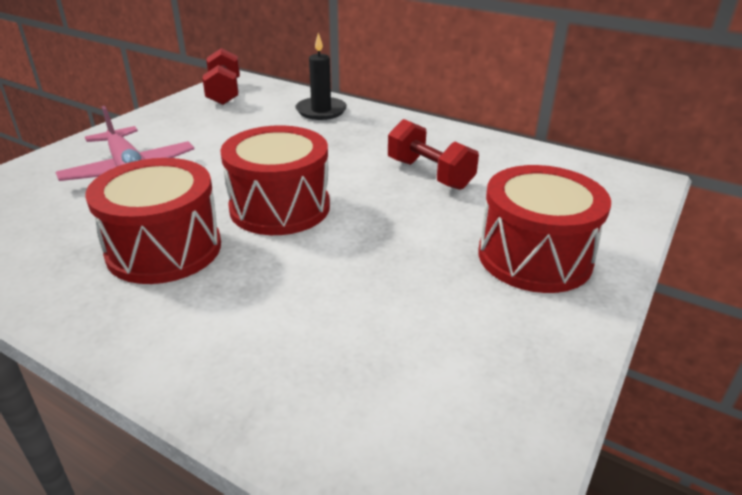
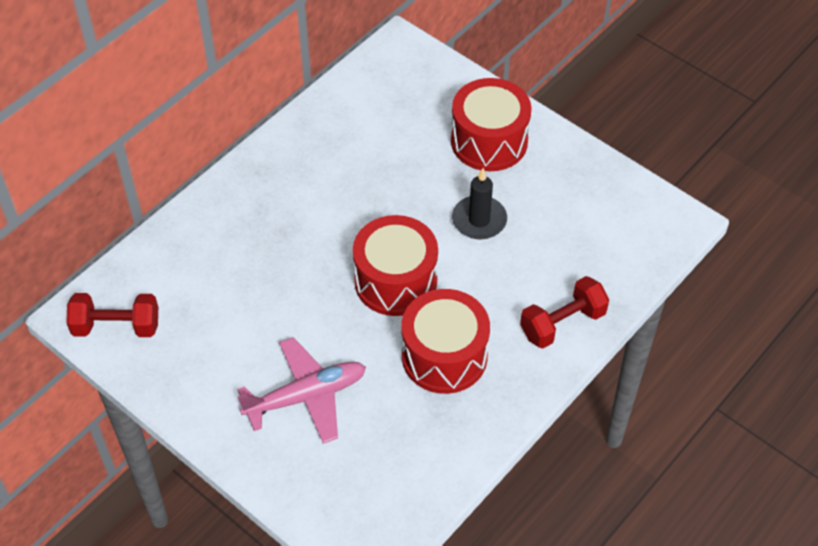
camera: 80 degrees left, 20 degrees up
black candle [296,33,347,120] -> black candle moved to [452,168,507,240]
red dumbbell [388,119,479,190] -> red dumbbell moved to [520,276,609,349]

